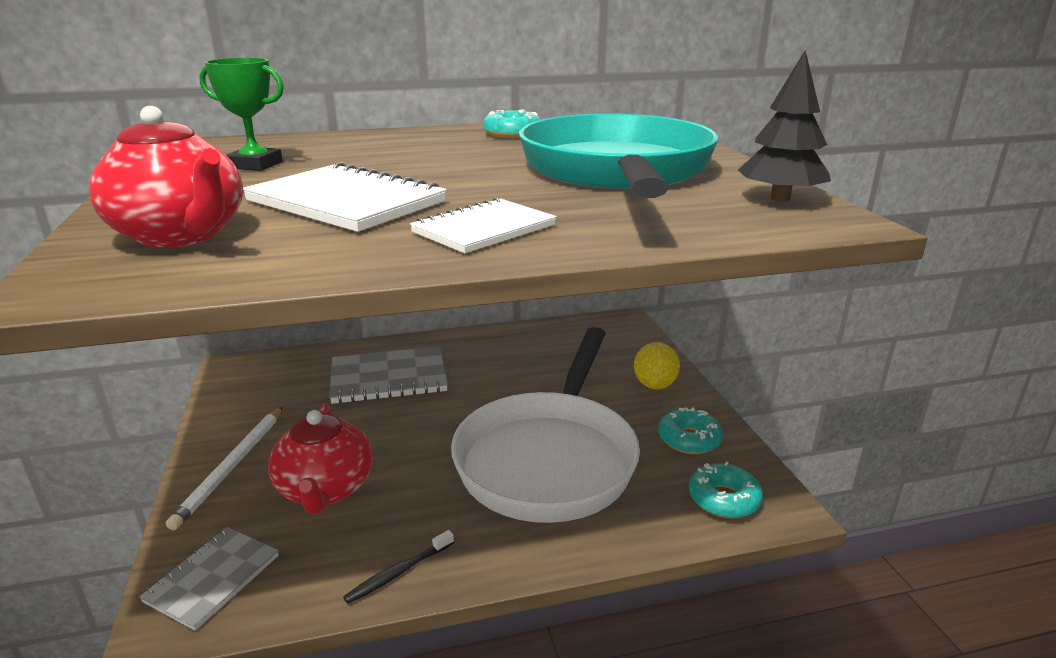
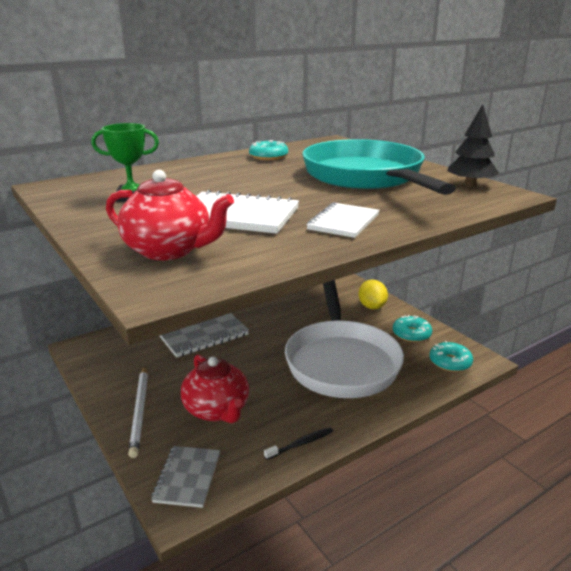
camera: 20 degrees left, 0 degrees up
black toothbrush [343,530,454,604] -> black toothbrush turned 150 degrees counterclockwise [264,427,333,460]

